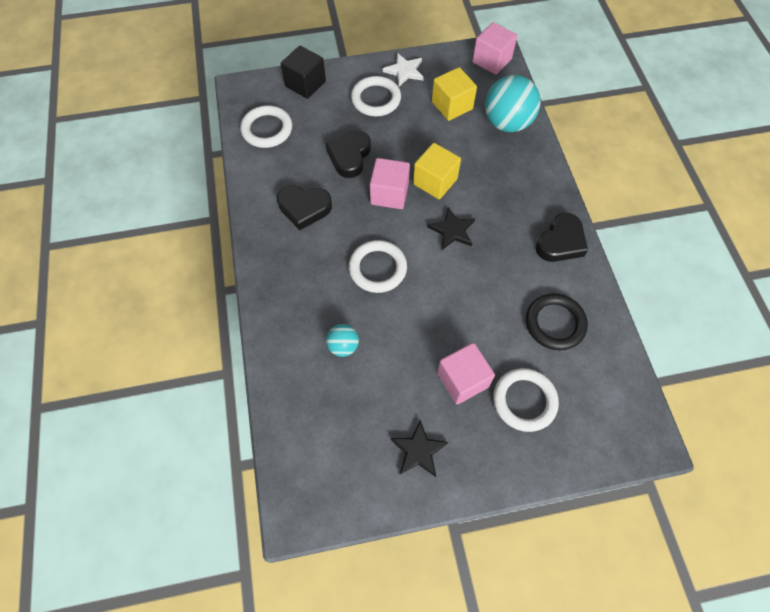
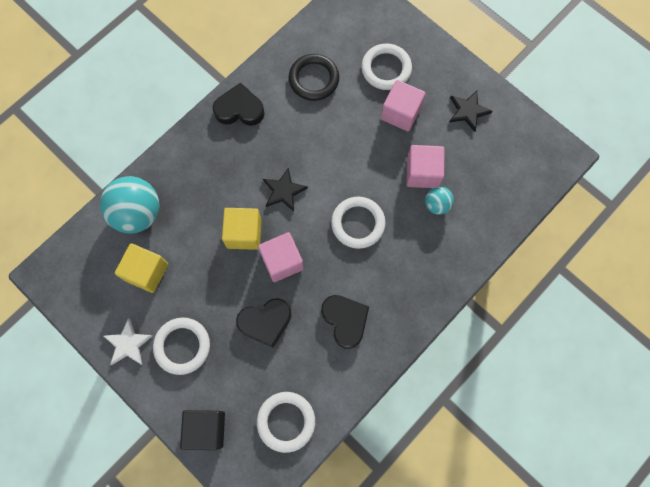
camera: 125 degrees left, 10 degrees up
pink cube [472,22,517,75] -> pink cube moved to [406,145,444,188]

